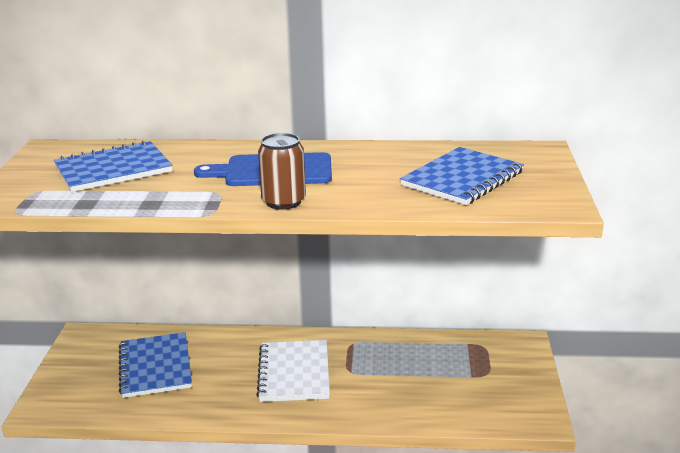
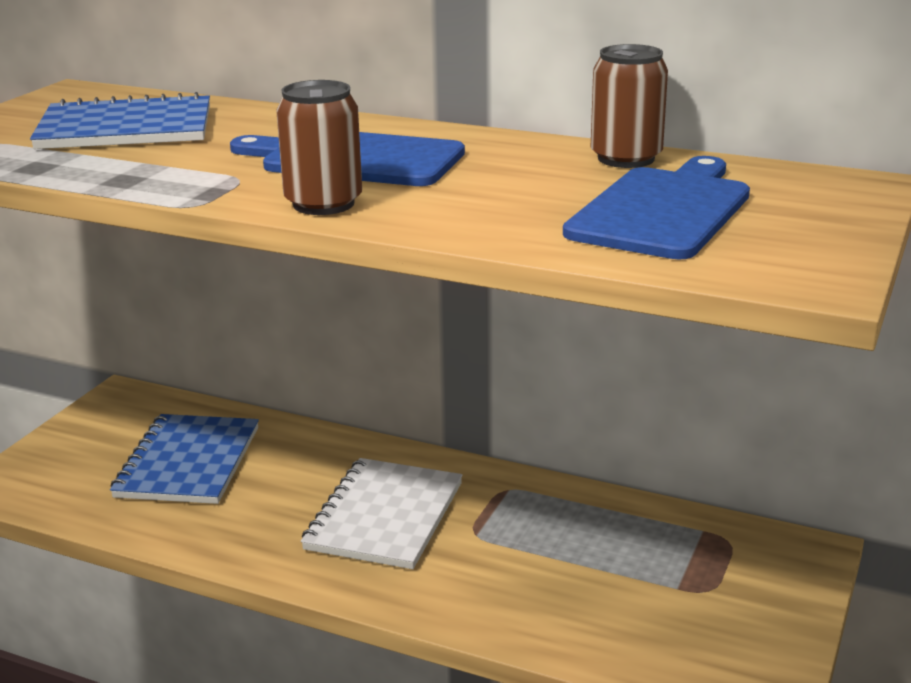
camera: 20 degrees right, 0 degrees up
blue notebook [400,147,524,205] -> blue cutting board [563,156,750,260]
none -> brown can [591,44,668,168]

